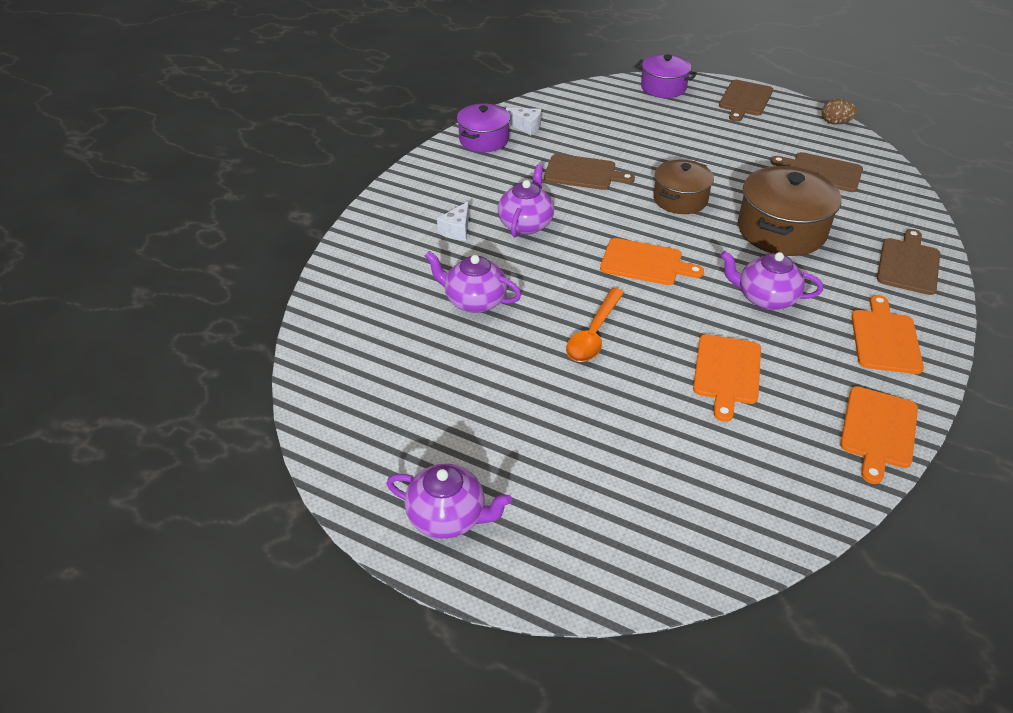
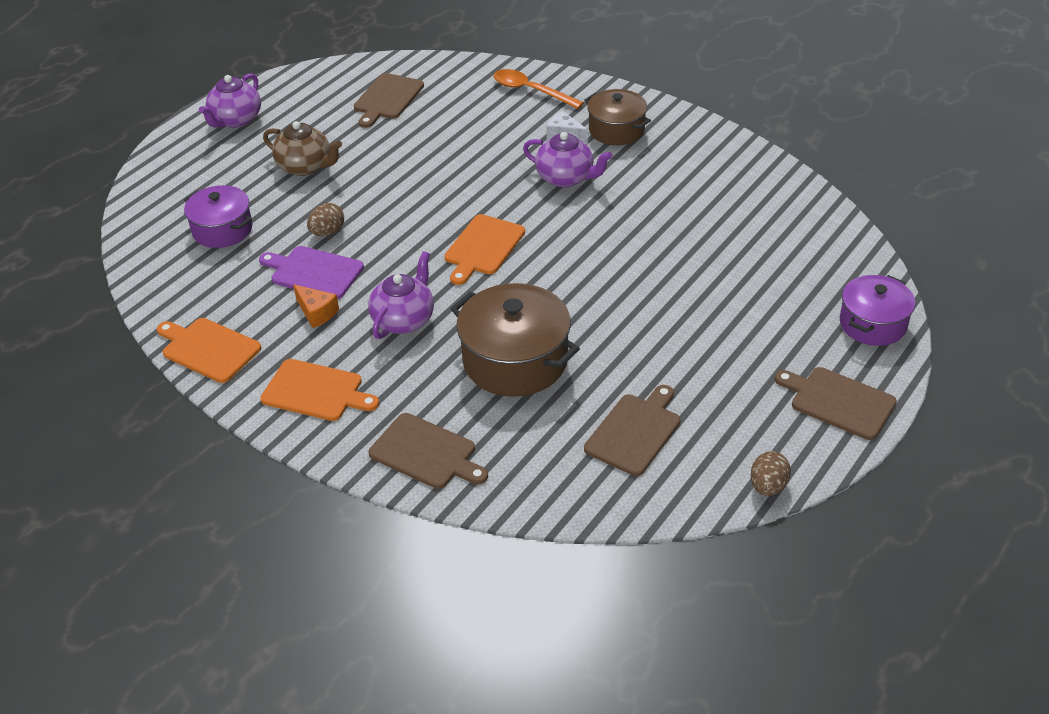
camera: 100 degrees right, 0 degrees up
purple teapot [425,251,521,313] -> none
purple pot [457,104,510,152] -> purple pot moved to [184,185,252,248]
white cheese [506,108,541,135] -> none
brown cutting board [544,154,635,190] -> brown cutting board moved to [354,73,424,128]
orange spoon [566,288,624,362] -> orange spoon moved to [493,69,584,109]
brown pot [653,160,714,214] -> brown pot moved to [584,89,651,145]
orange cutting board [693,334,761,422] -> purple cutting board [259,246,364,299]
none -> brown teapot [263,121,342,176]
none -> orange cheese [293,285,339,328]
none -> brown egg [307,203,344,236]

